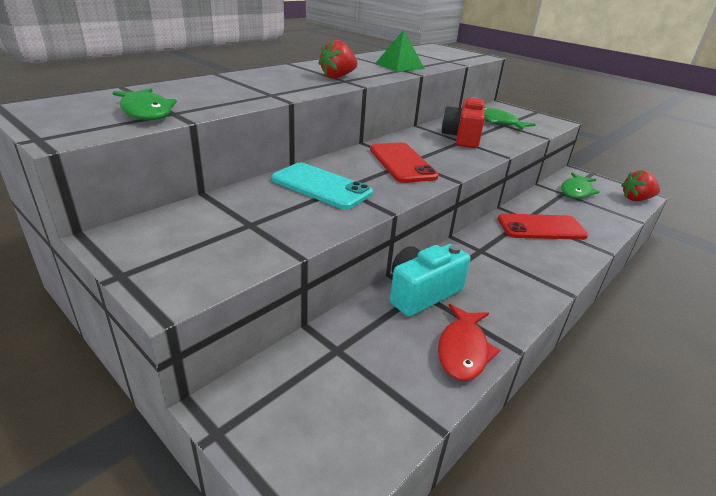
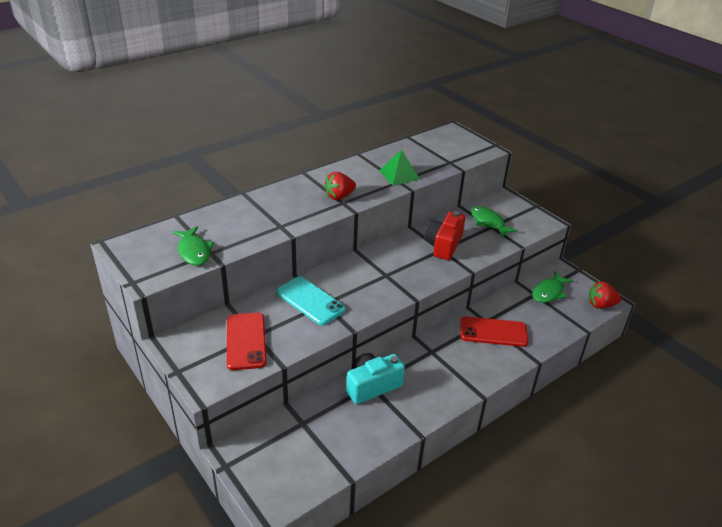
camera: 10 degrees right, 5 degrees up
red phone [370,142,439,183] -> red phone moved to [227,313,267,370]
red fish [438,304,500,381] -> none

